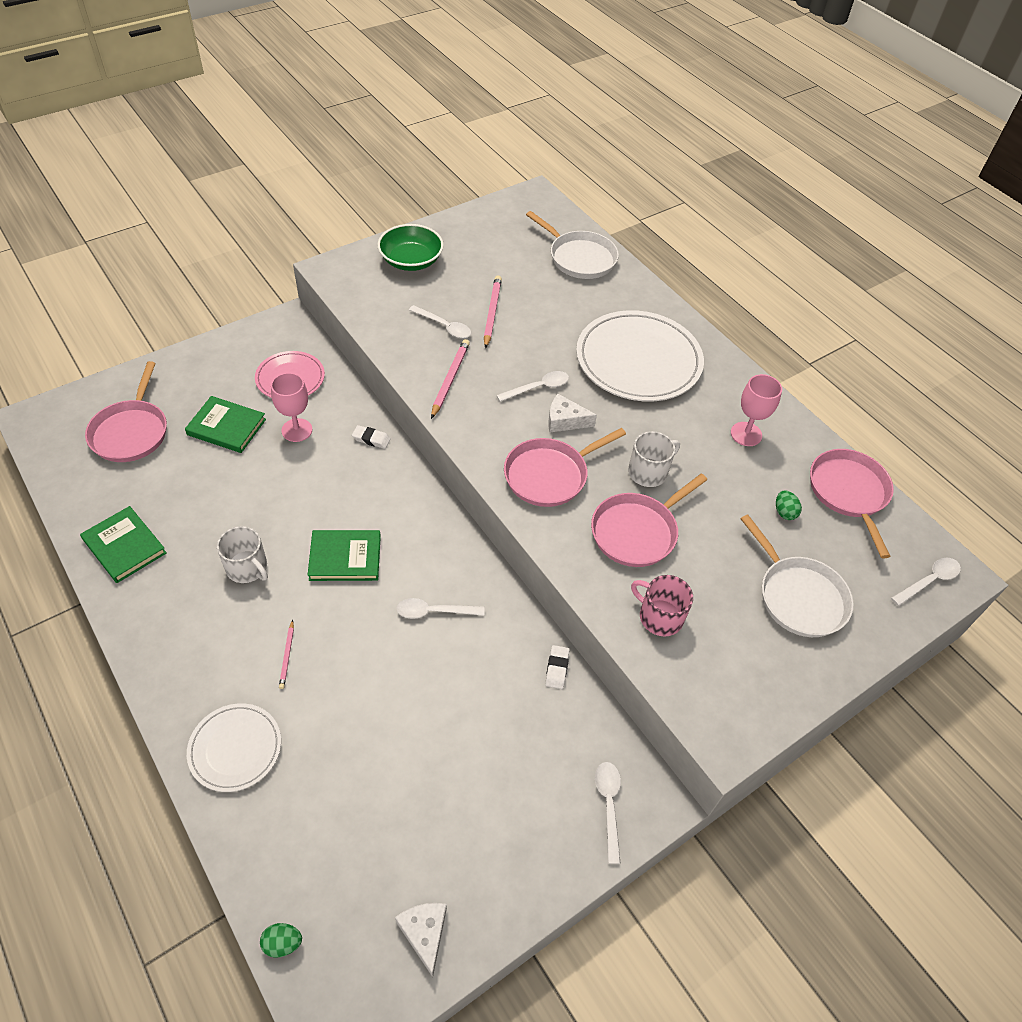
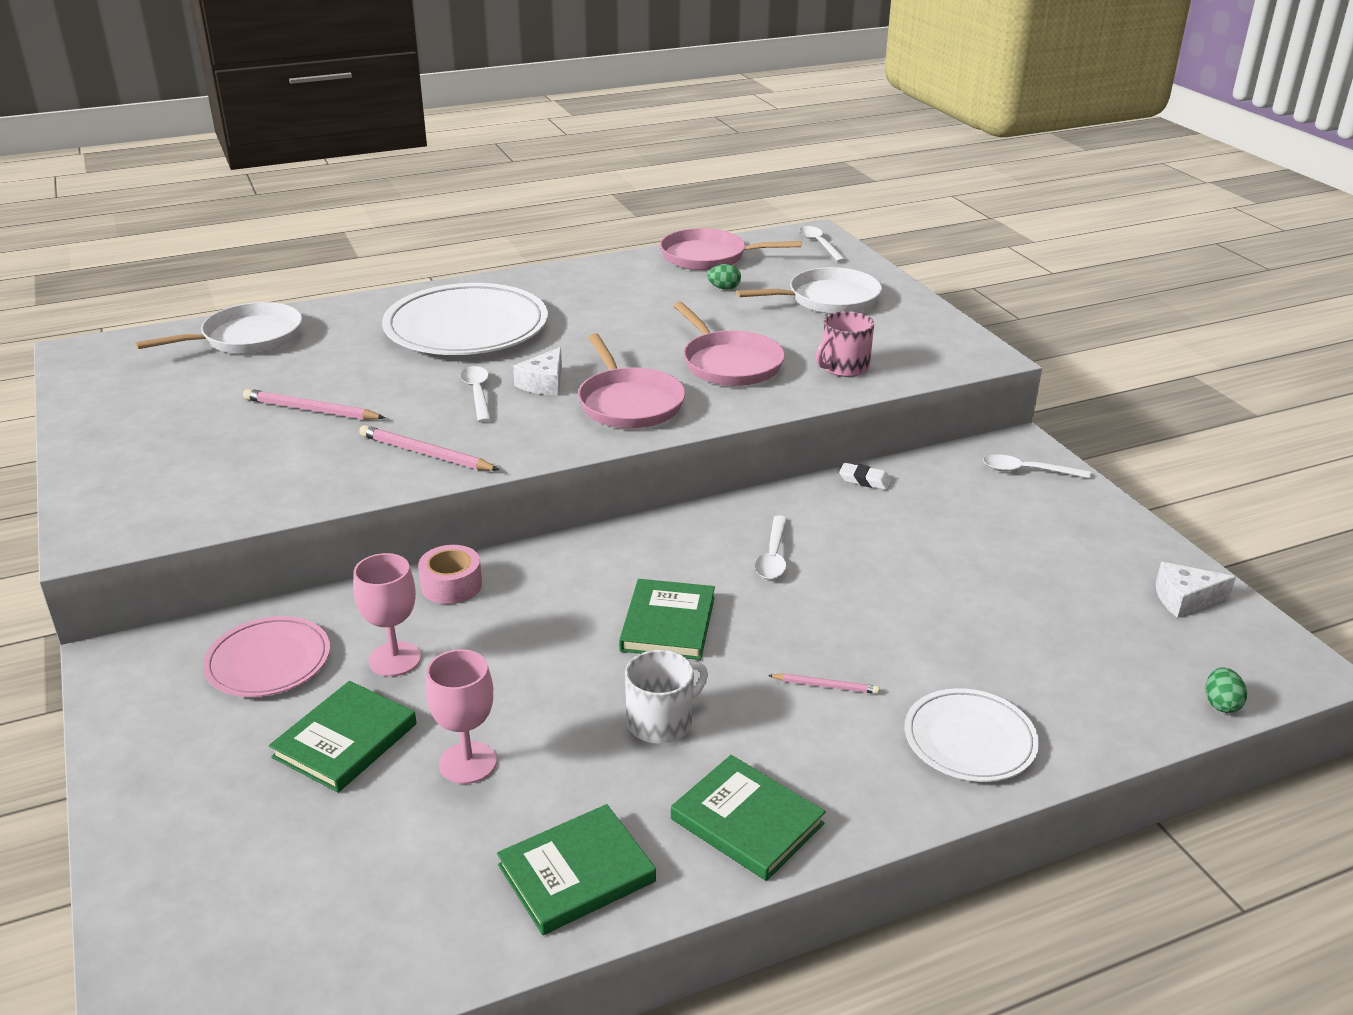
camera: 75 degrees left, 20 degrees down
pink pan [85,361,167,462] -> none
white eraser [352,425,391,449] -> pink tape [418,545,482,604]
green bowl [377,224,444,271] -> none
white spoon [409,305,471,338] -> none
white mug [628,431,680,487] -> none
pink goblet [731,374,782,446] -> pink goblet moved to [426,649,497,784]
none -> green book [671,755,826,881]

